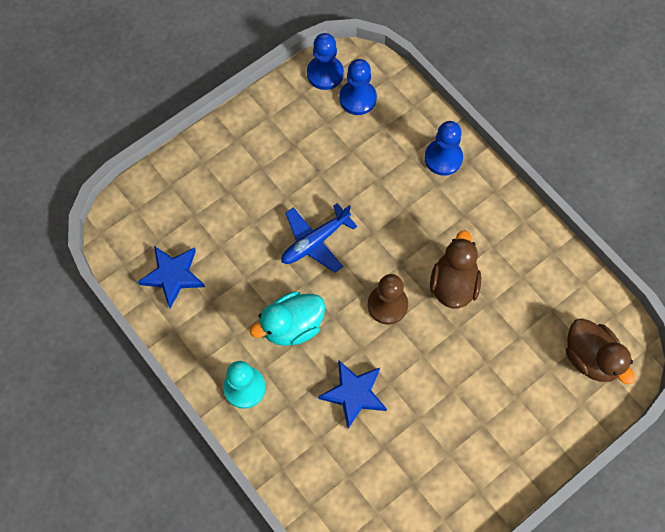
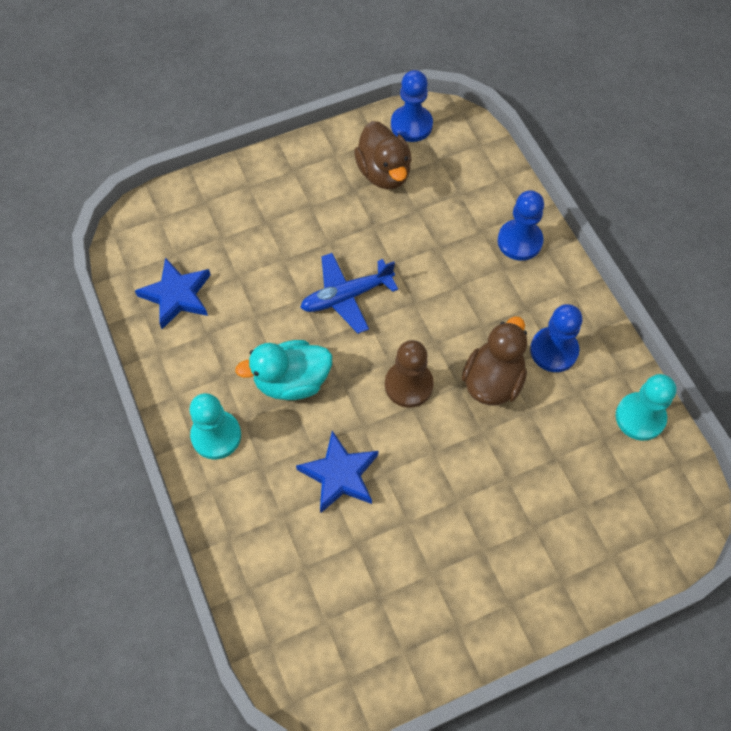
camera: 15 degrees right, 5 degrees down
blue pawn [339,59,377,115] -> blue pawn moved to [530,304,582,372]
brown duck [566,318,635,385] -> brown duck moved to [354,121,412,190]
none -> turquoise pawn [615,374,676,441]

